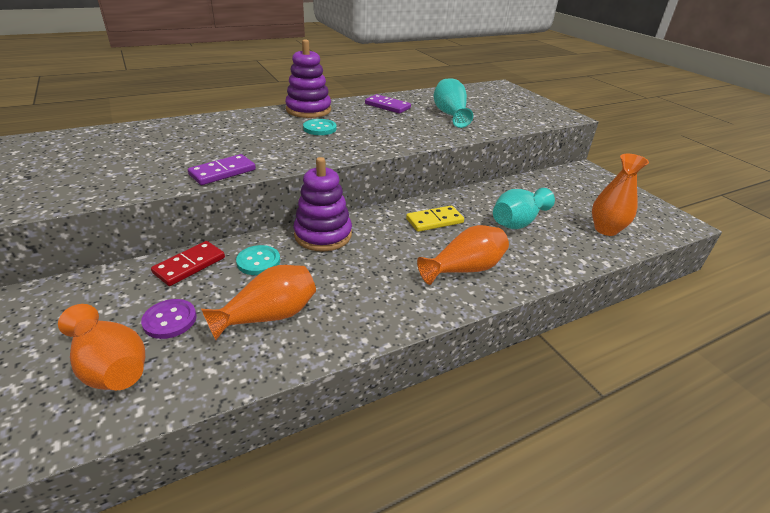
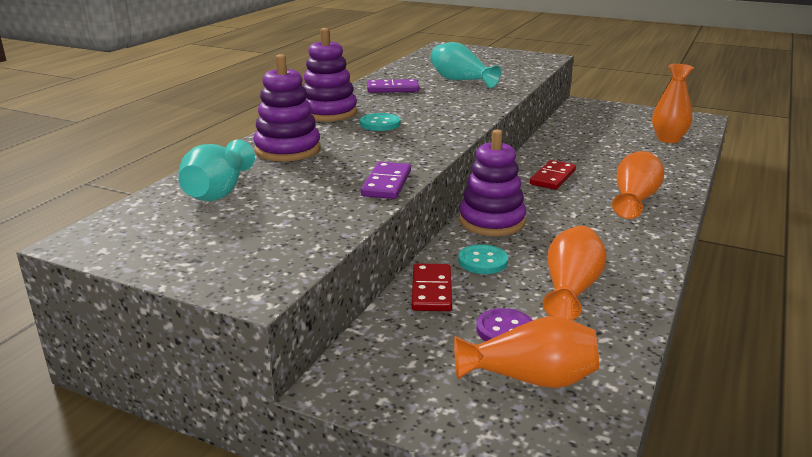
camera: 35 degrees left, 10 degrees down
yellow domino [406,206,464,232] -> red domino [530,160,576,190]
turquoise vase [493,188,555,229] -> turquoise vase moved to [179,139,255,201]
none -> purple stacking toy [254,54,321,161]

